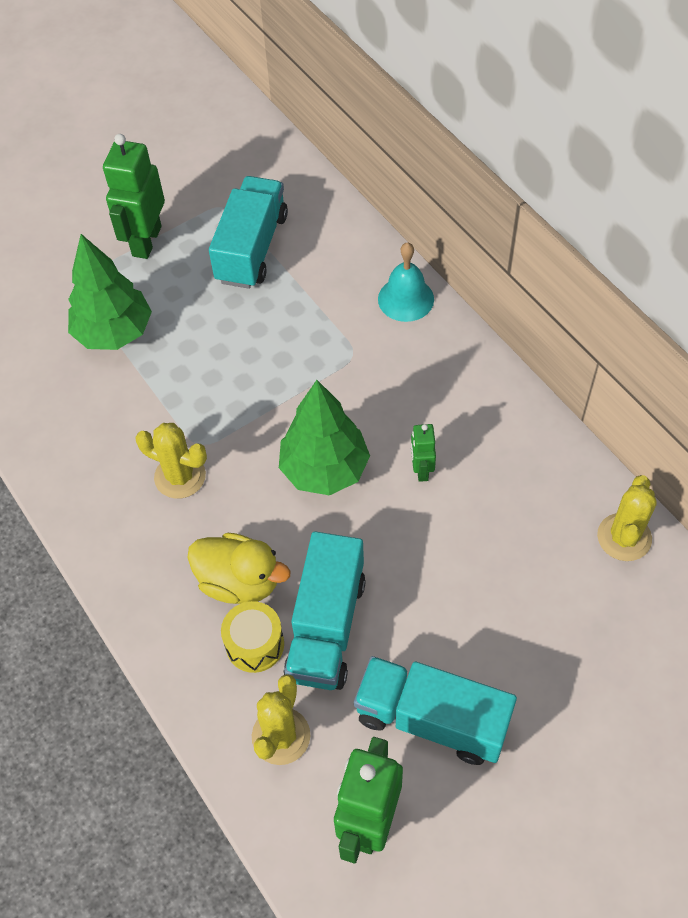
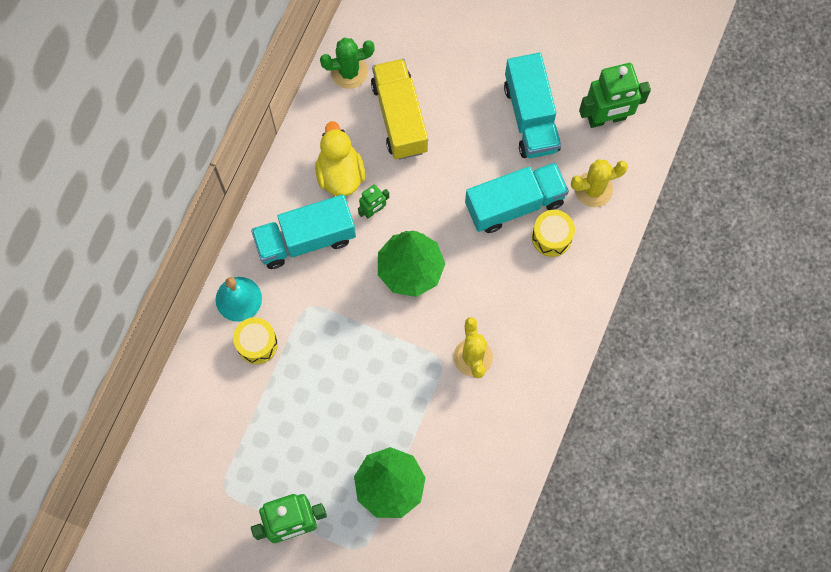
camera: 125 degrees left, 15 degrees up
yellow duck [187,533,290,604] -> yellow duck moved to [315,121,365,196]
turquoise truck [209,176,288,289] -> turquoise truck moved to [251,195,356,269]
yellow cactus [597,475,657,561] -> green cactus [320,38,375,89]
none -> yellow drum [233,317,278,364]
none -> yellow truck [371,59,428,160]

